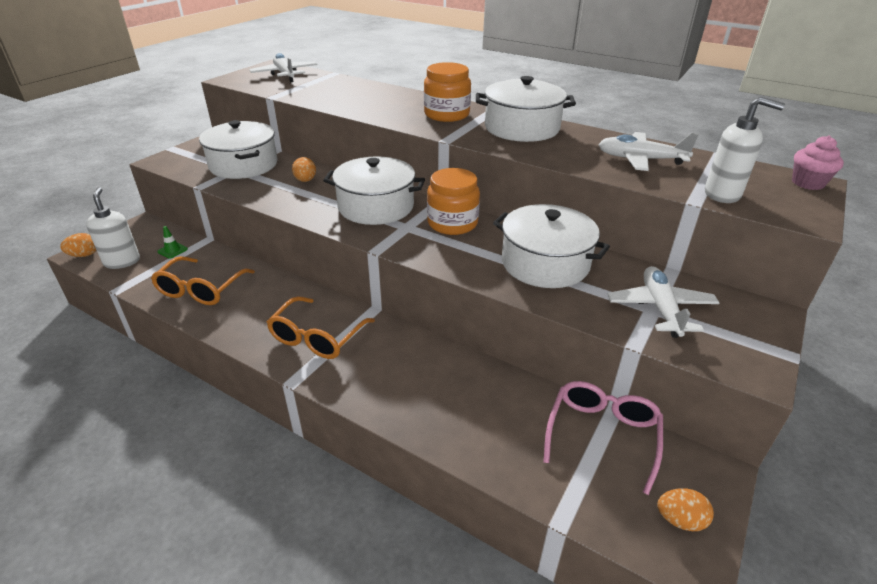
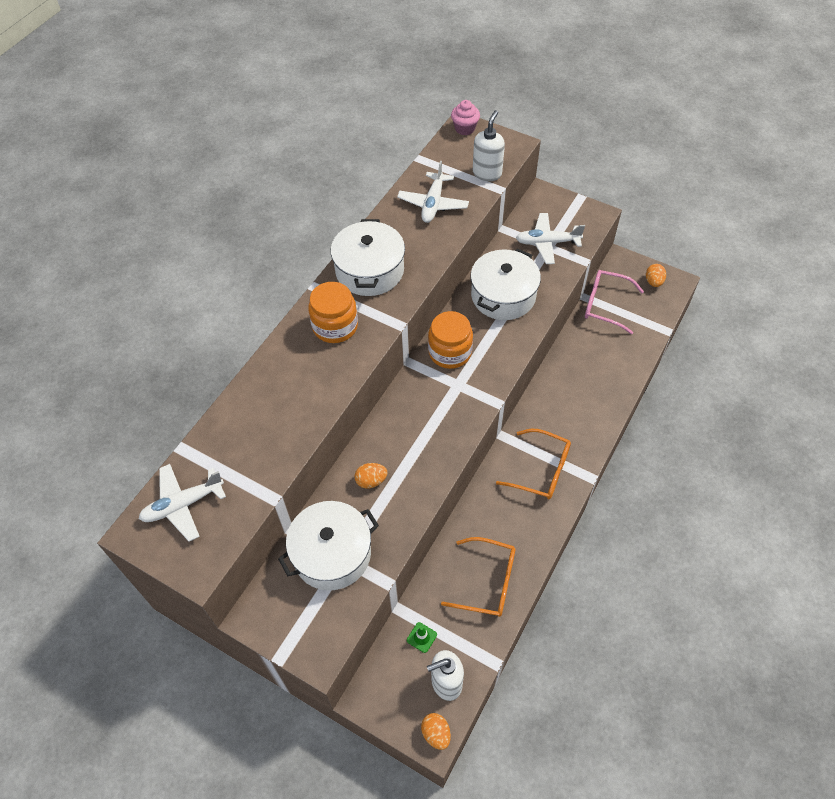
camera: 90 degrees left, 20 degrees up
white pot [323,156,425,225] -> none

